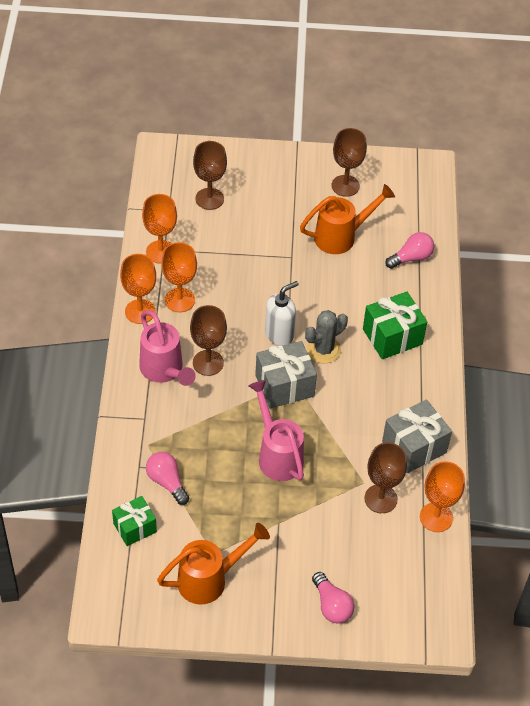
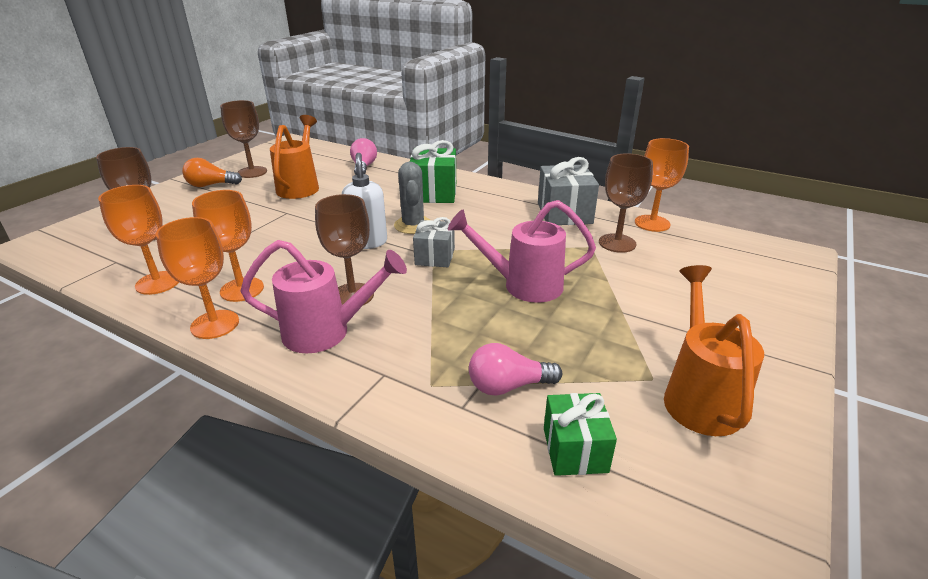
camera: 60 degrees left, 20 degrees down
grey gift [255,341,317,409] -> grey gift [413,217,455,267], size x0.65
pink light bulb [312,572,355,623] -> none
none -> orange light bulb [182,158,242,187]

